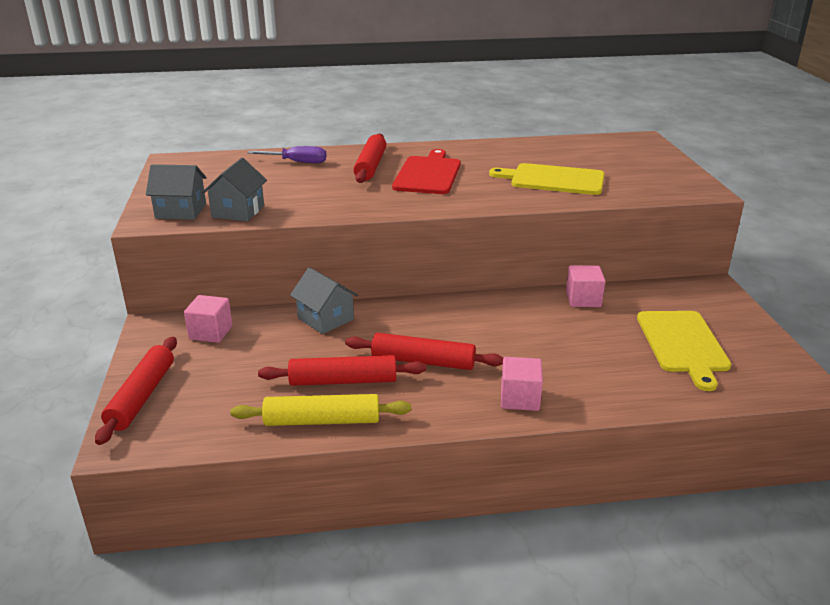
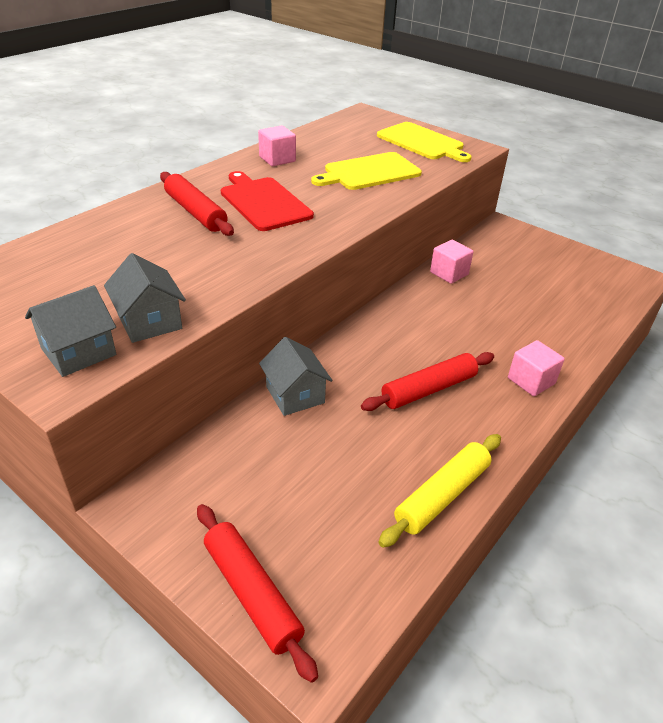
camera: 45 degrees left, 10 degrees up
pink cube [184,295,233,343] -> pink cube moved to [258,126,296,166]
purple screwdriver [247,146,326,163] -> none
red rolling pin [258,355,426,386] -> none
grey house [290,267,358,334] -> grey house turned 60 degrees clockwise [259,337,333,416]
yellow cutting board [637,311,731,391] -> yellow cutting board moved to [377,122,472,162]

